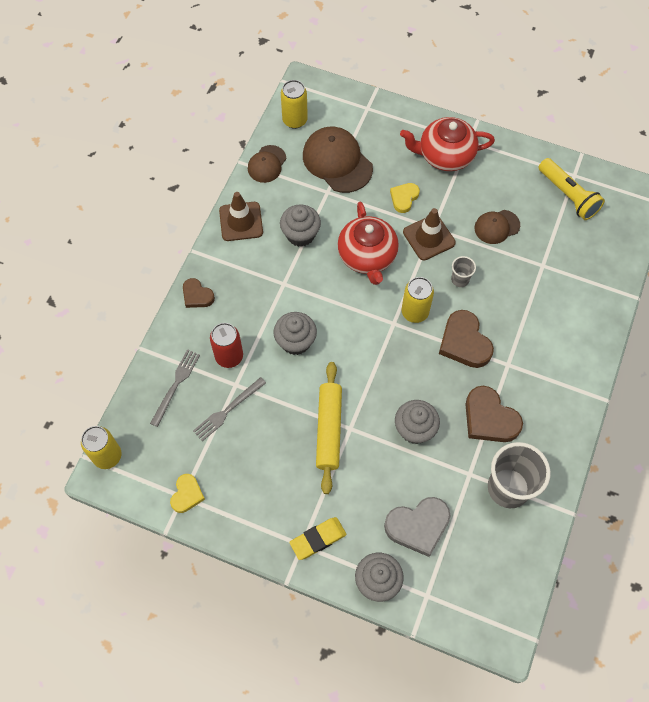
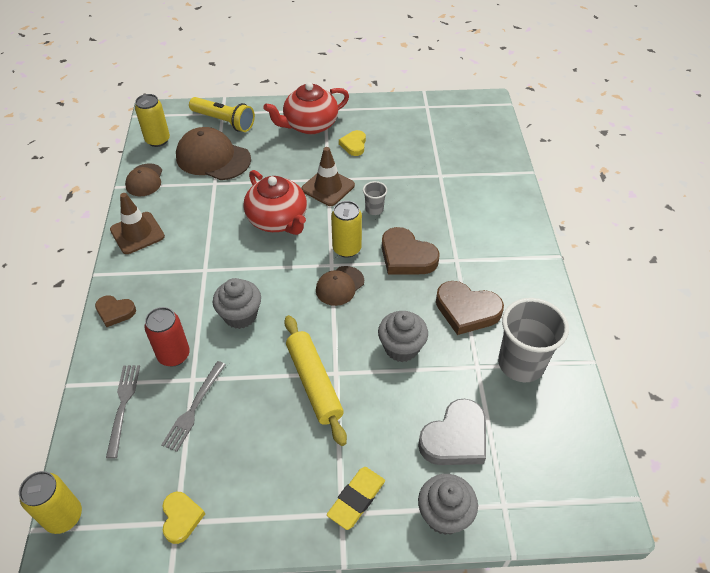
camera: 25 degrees left, 15 degrees down
grey cupcake [280,204,321,247] -> none
yellow heart [390,183,420,213] -> yellow heart moved to [339,130,366,156]
brown cap [474,210,520,244] -> brown cap moved to [316,266,364,306]
yellow flashlight [539,158,605,220] -> yellow flashlight moved to [189,97,255,132]

